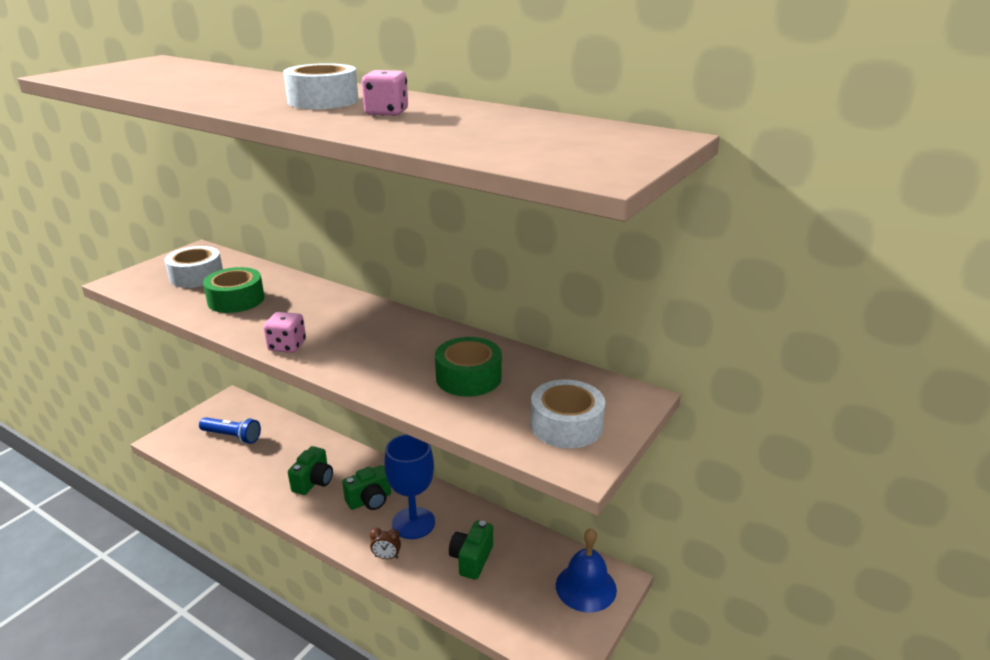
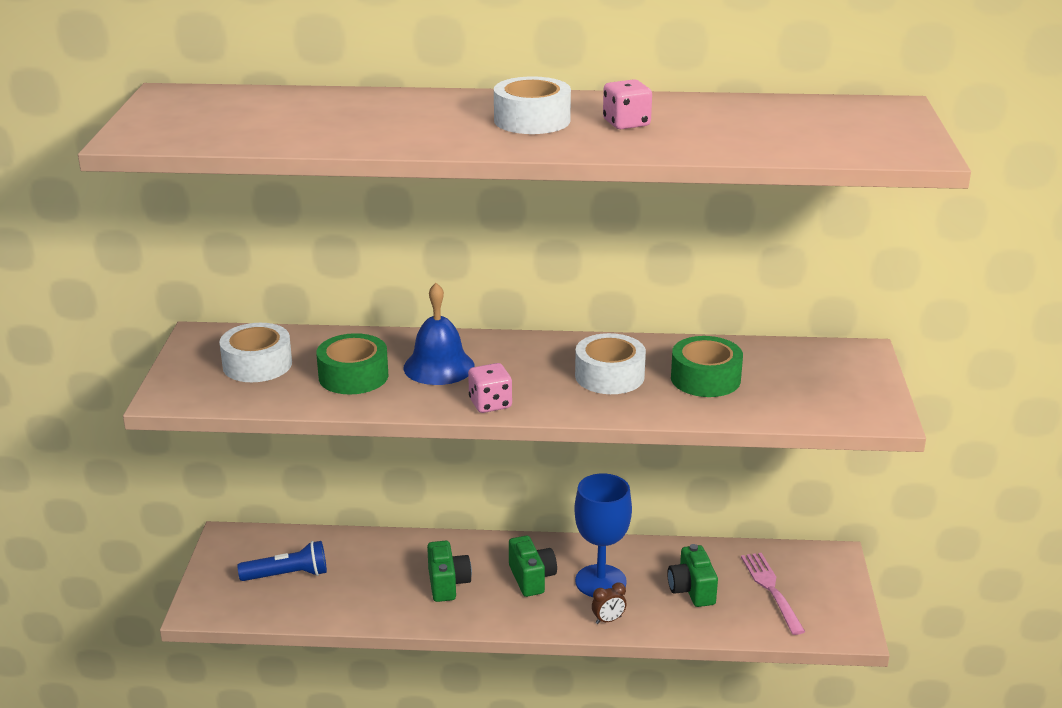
camera: 30 degrees left, 0 degrees up
green camera [342,465,391,510] -> green camera turned 45 degrees counterclockwise [509,536,557,597]
white tape [531,379,605,448] -> white tape moved to [575,333,646,394]
blue bell [556,528,617,613] -> blue bell moved to [403,283,474,385]
none -> pink fork [741,553,805,635]

